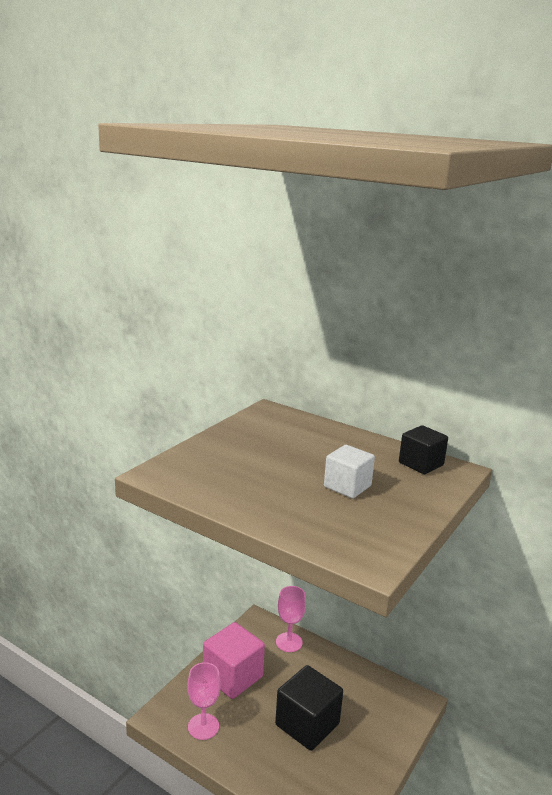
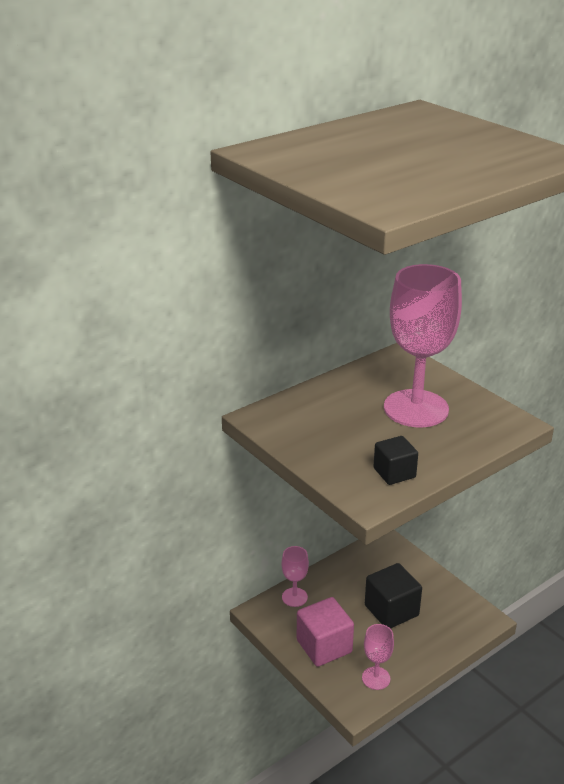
camera: 70 degrees left, 10 degrees up
white cube [324,445,375,498] -> pink goblet [384,264,462,427]
black cube [399,425,448,474] -> black cube moved to [373,436,418,485]

